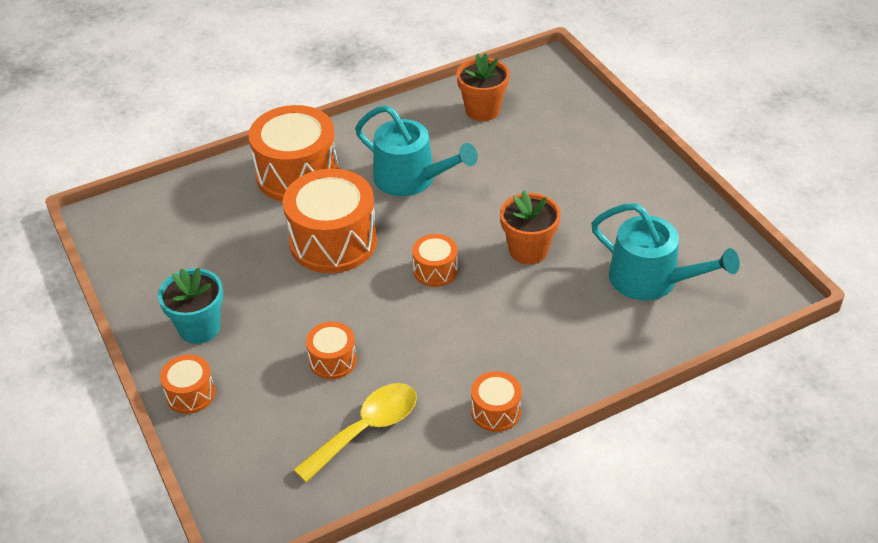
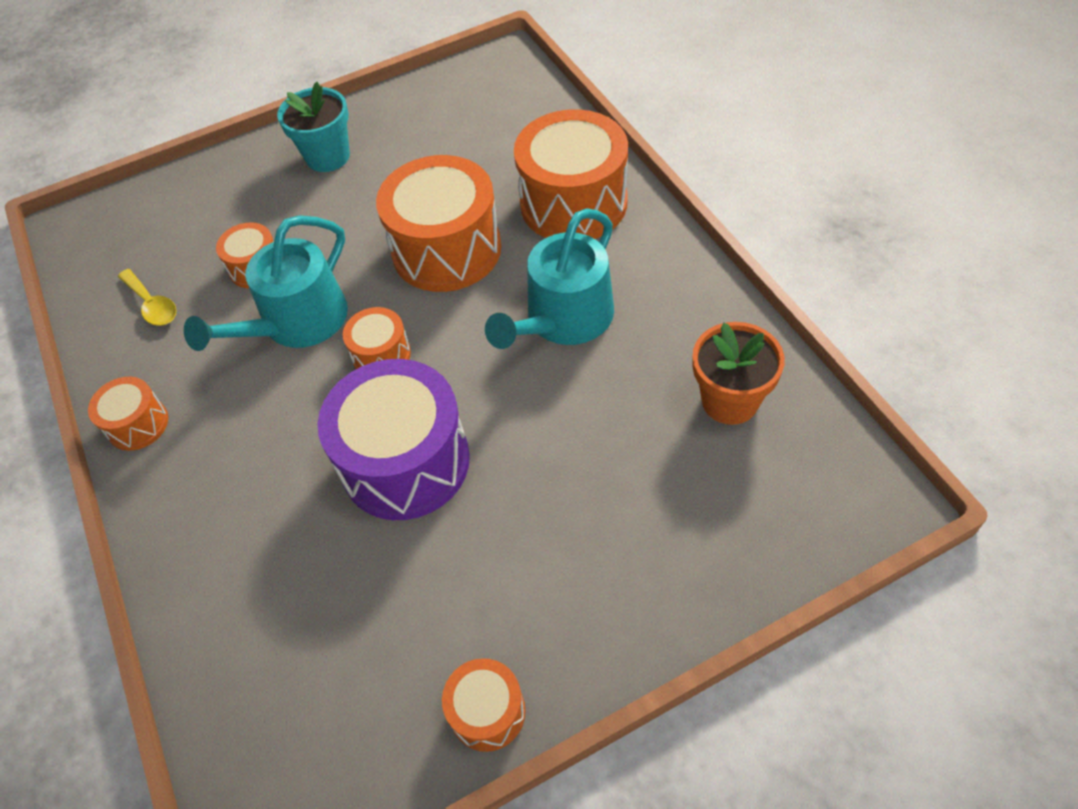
camera: 95 degrees right, 10 degrees up
orange drum [160,354,215,414] -> orange drum moved to [442,658,525,752]
yellow spoon [293,383,417,483] -> yellow spoon [118,269,177,326], size x0.63
orange flower pot [500,190,561,264] -> purple drum [318,359,470,520]
turquoise watering can [591,203,740,300] -> turquoise watering can moved to [184,215,348,351]

